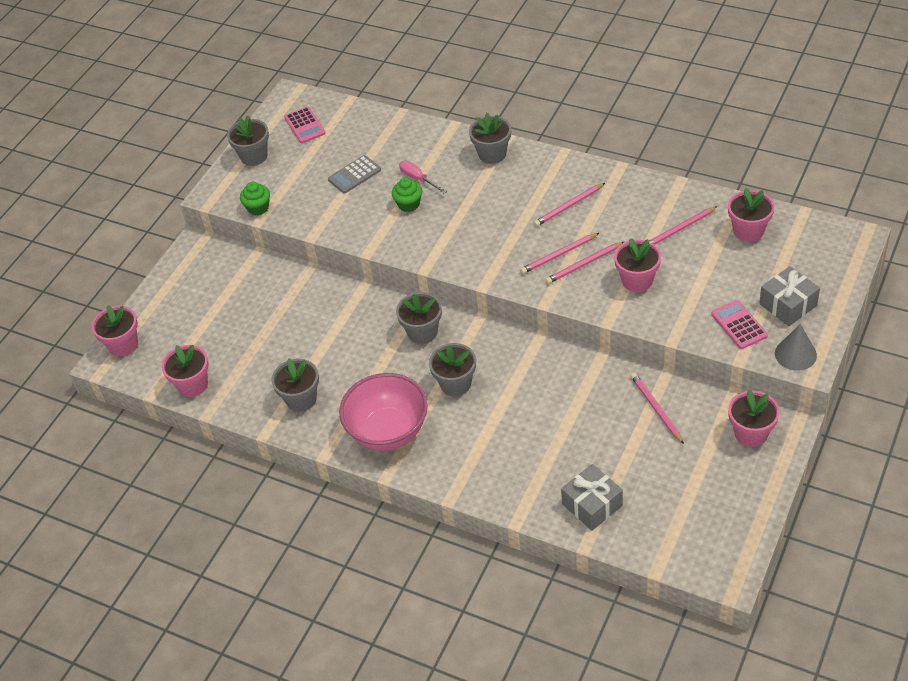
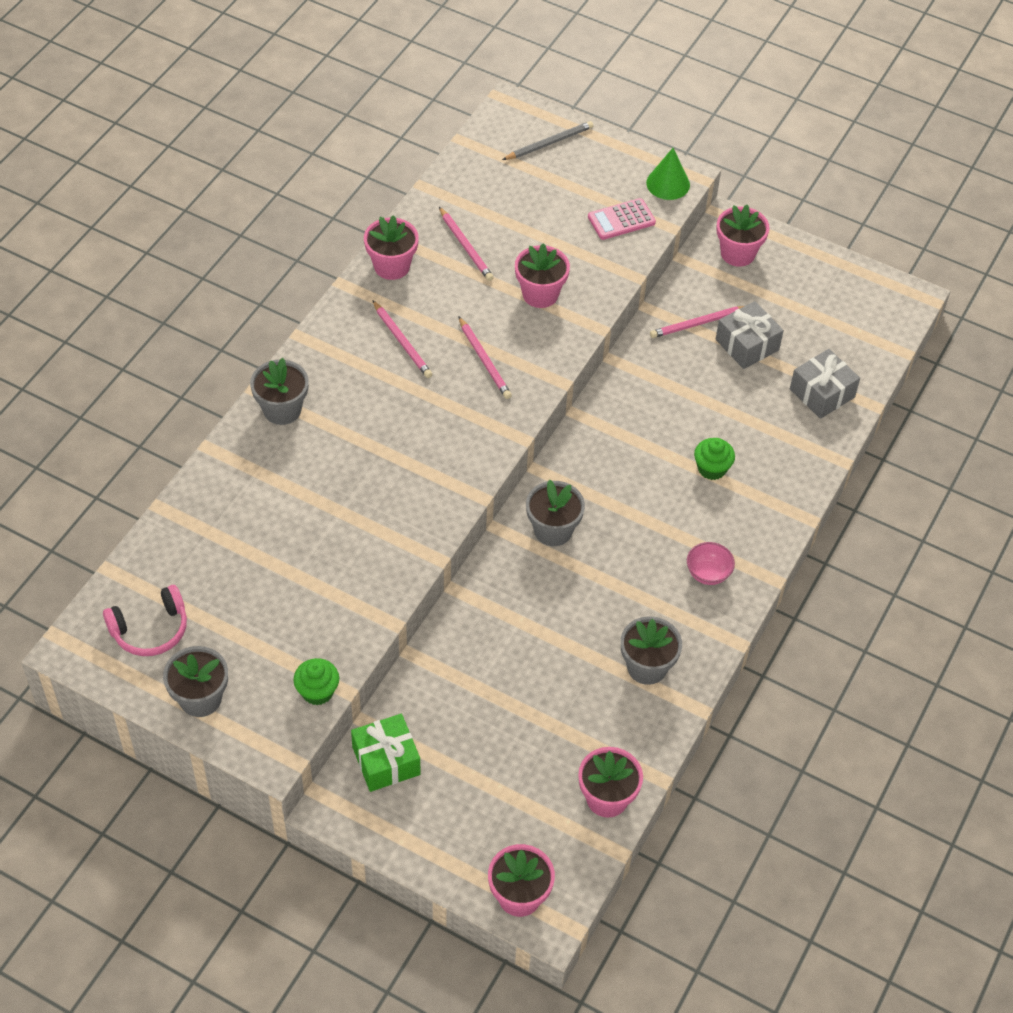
camera: 95 degrees left, 5 degrees up
pink calculator [284,107,326,143] -> pink headphones [103,585,187,656]
grey calculator [328,155,381,193] -> none
pink bowl [339,373,428,451] -> pink bowl [687,542,735,585], size x0.45
green cupcake [392,178,422,212] -> green cupcake moved to [694,438,735,480]
pink screwdriver [399,160,447,194] -> none
grey flower pot [429,343,476,396] -> none
pink pencil [545,242,624,284] -> none
pink flower pot [728,188,774,242] -> pink flower pot moved to [364,215,419,280]
grey gift [759,266,820,326] -> grey gift moved to [716,301,784,369]
grey cone [775,324,817,371] -> green cone [646,148,690,200]
none -> green gift [351,714,421,792]
none -> grey pencil [502,121,594,160]

